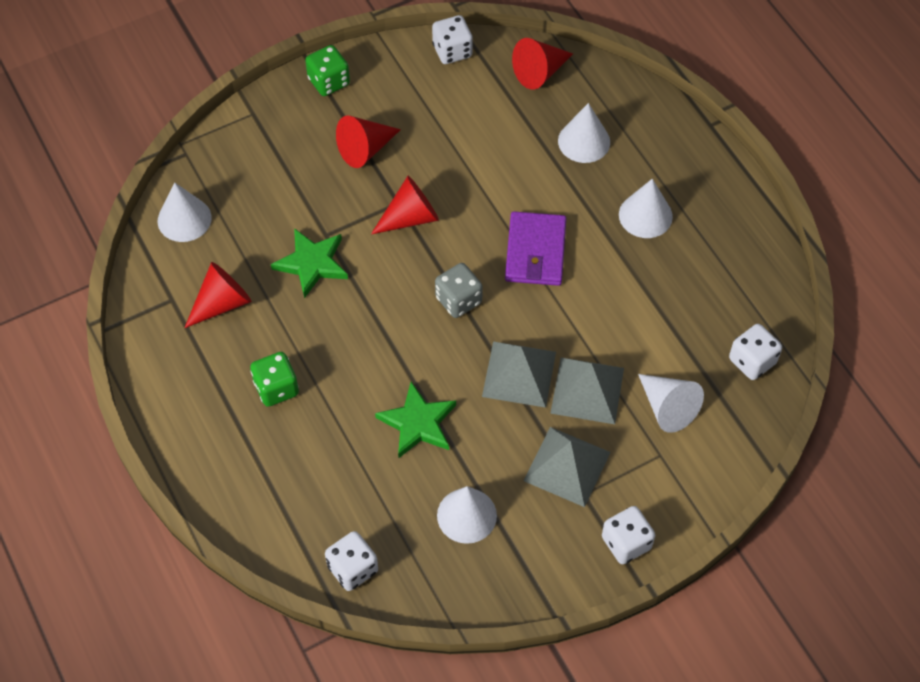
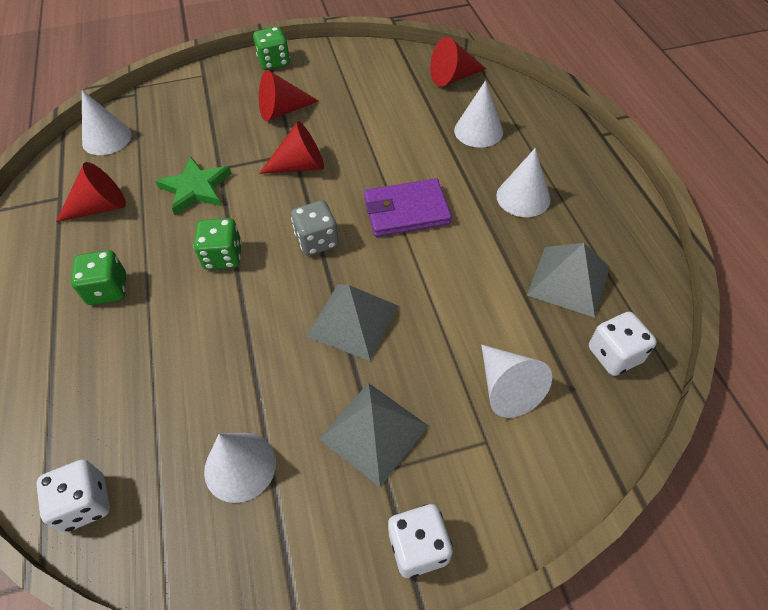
camera: 15 degrees right, 5 degrees down
green star [375,382,456,458] -> none
white dice [432,15,473,64] -> none
purple wallet [505,211,566,286] -> purple wallet turned 60 degrees clockwise [364,178,452,237]
grey pyramid [550,358,624,424] -> grey pyramid moved to [527,243,610,318]
none -> green dice [194,218,242,270]

